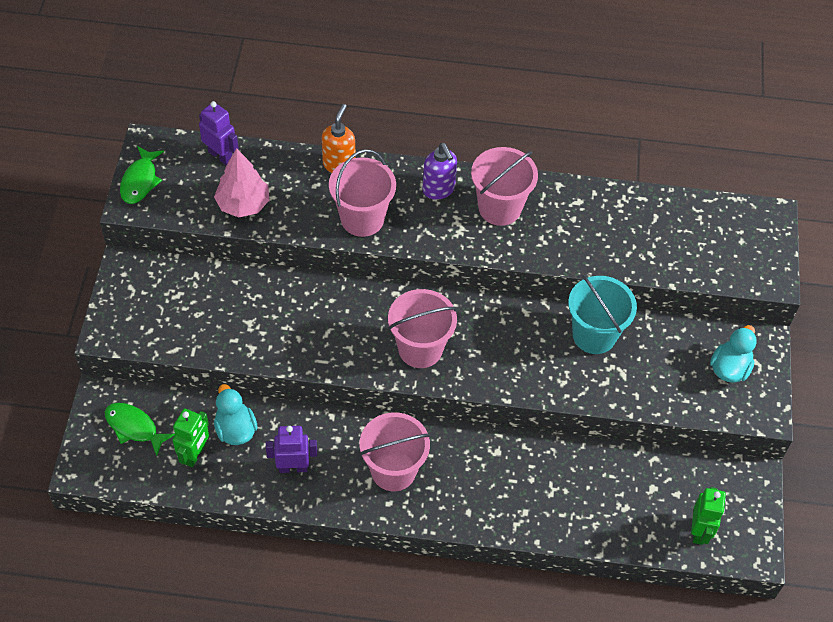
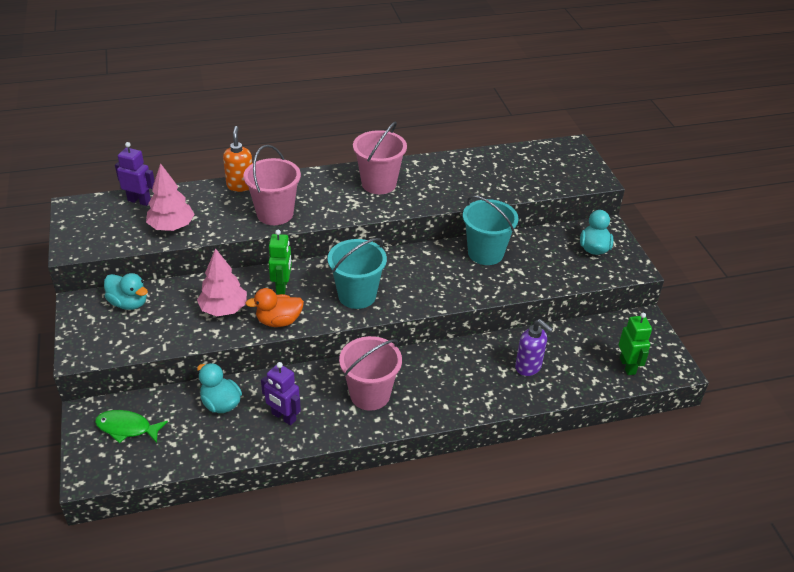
camera: 20 degrees left, 15 degrees down
green fish [120,146,164,204] -> none
green robot [172,408,209,467] -> green robot moved to [268,230,292,294]
purple robot [266,426,317,473] -> purple robot turned 120 degrees counterclockwise [261,362,301,426]
pink bucket [388,289,457,368] -> turquoise bucket [328,238,387,309]
purple soap dispenser [423,143,457,200] -> purple soap dispenser moved to [515,319,553,376]
none -> turquoise duck [104,273,148,310]
none -> pink tree [197,248,247,316]
none -> orange duck [245,288,304,327]

